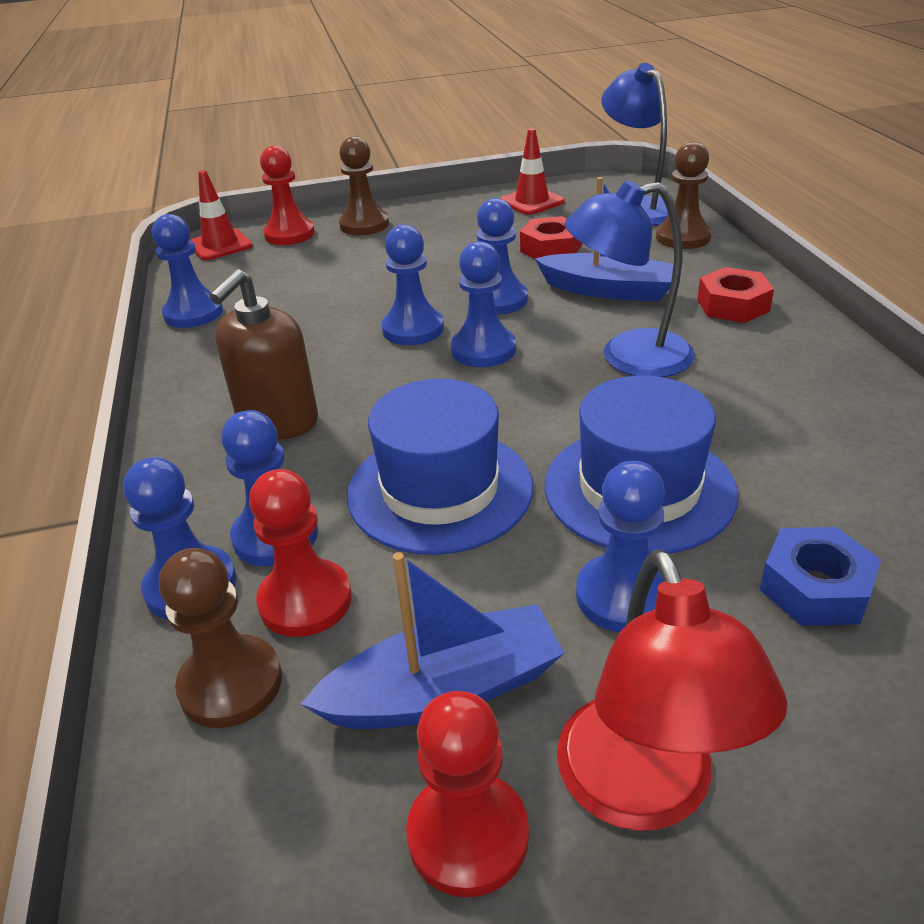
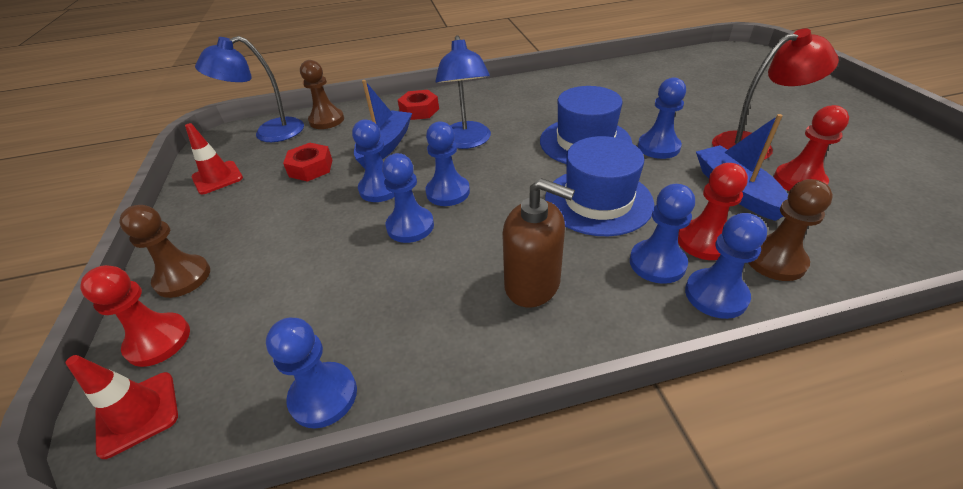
camera: 90 degrees left, 5 degrees up
blue nut [759,527,881,626] -> none

